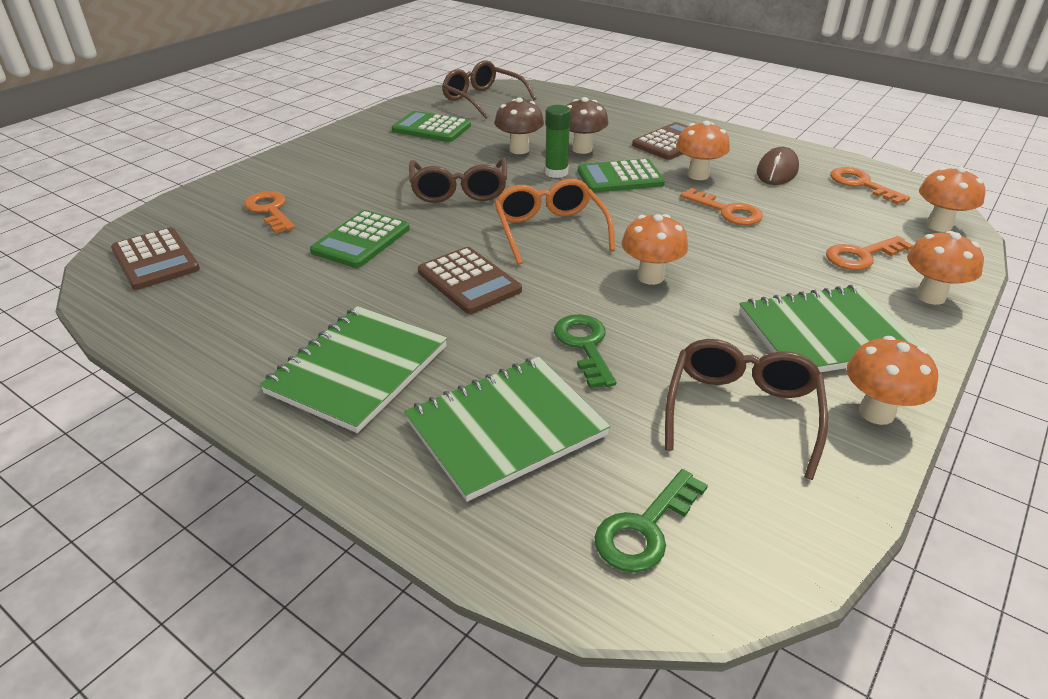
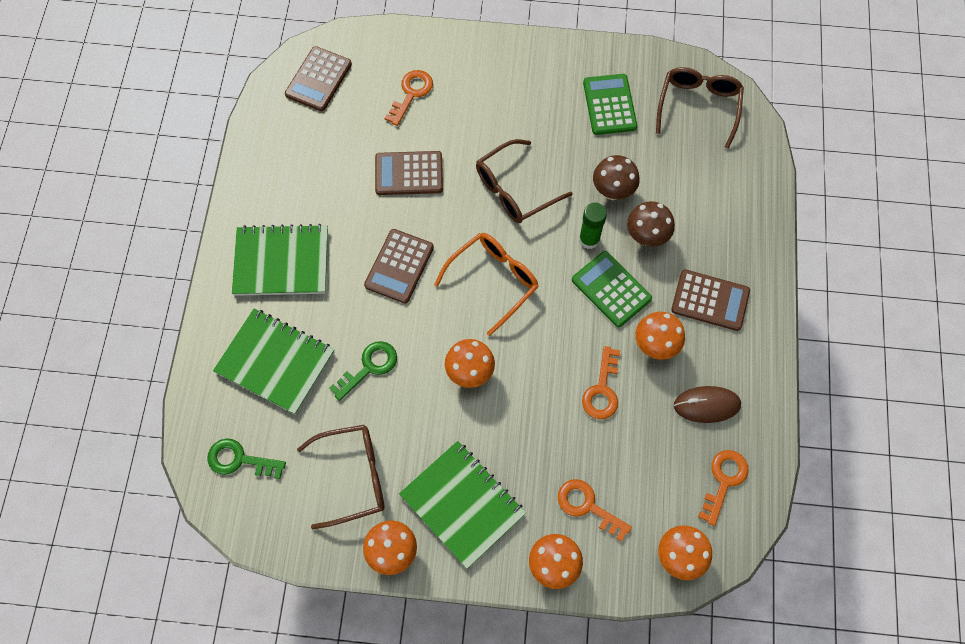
camera: 60 degrees right, 30 degrees up
green calculator [310,210,410,268] -> brown calculator [375,151,443,195]

